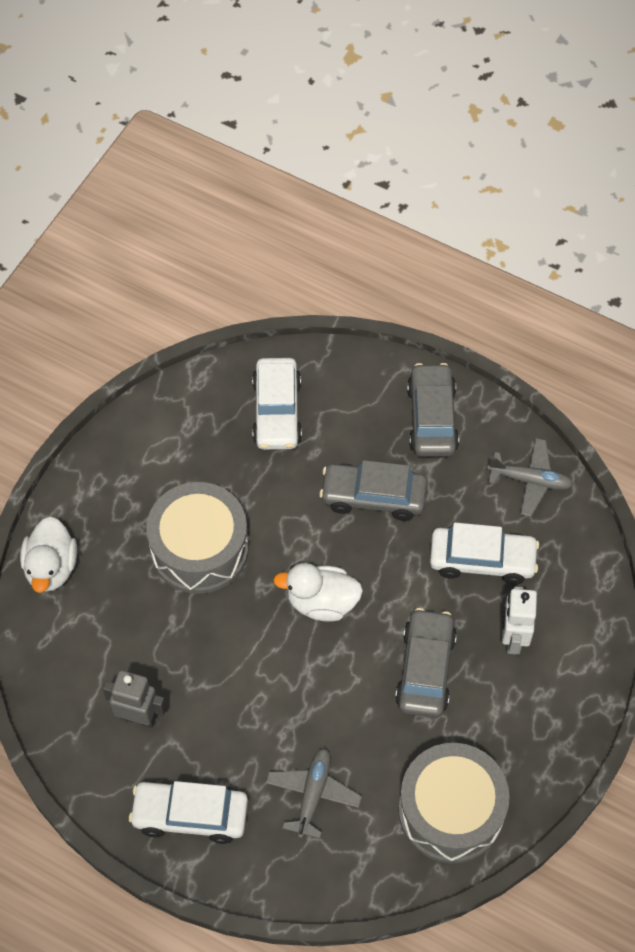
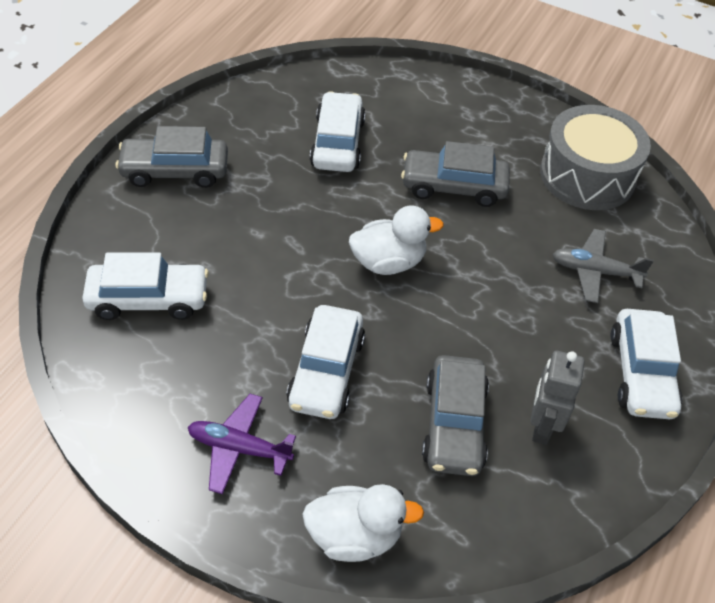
camera: 95 degrees left, 10 degrees down
grey drum [146,482,249,594] -> white car [286,305,365,419]
white duck [273,563,363,621] -> white duck turned 105 degrees counterclockwise [349,206,444,275]
grey car [320,460,427,521] -> grey car moved to [422,355,489,476]
grey plane [488,438,574,517] -> none
white robot [502,586,537,655] -> none
none -> purple plane [188,394,296,494]

